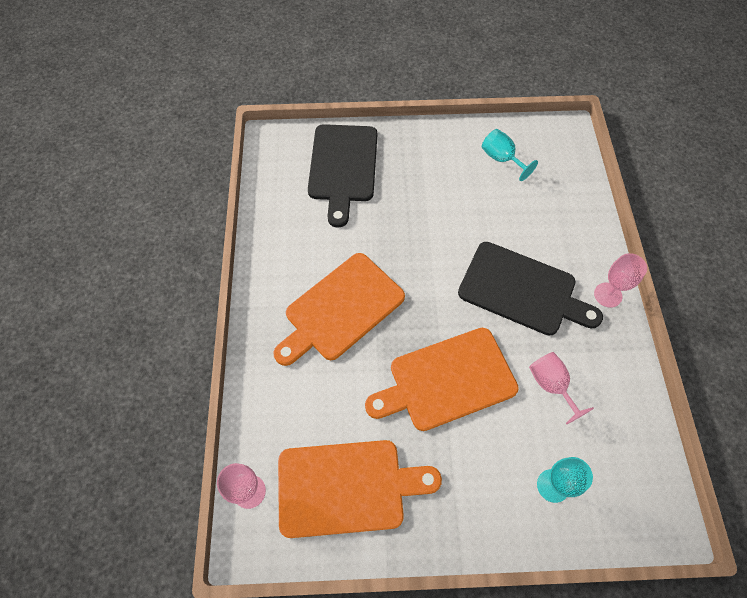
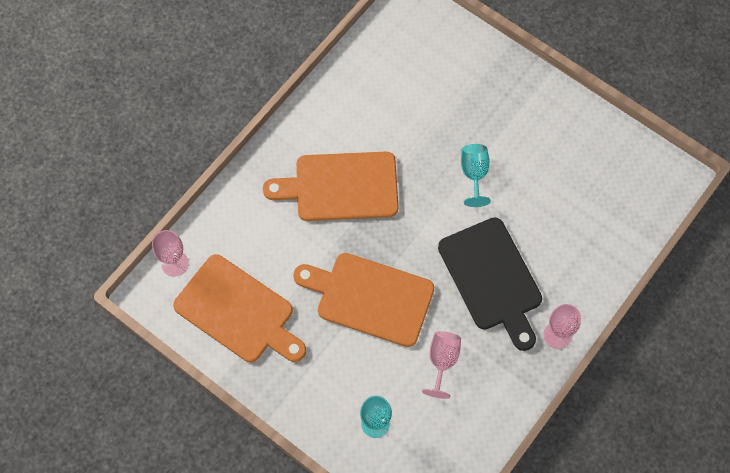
camera: 40 degrees right, 5 degrees up
black cutting board [308,124,377,227] -> none
turquoise goblet [482,129,538,181] -> turquoise goblet moved to [461,144,491,207]

